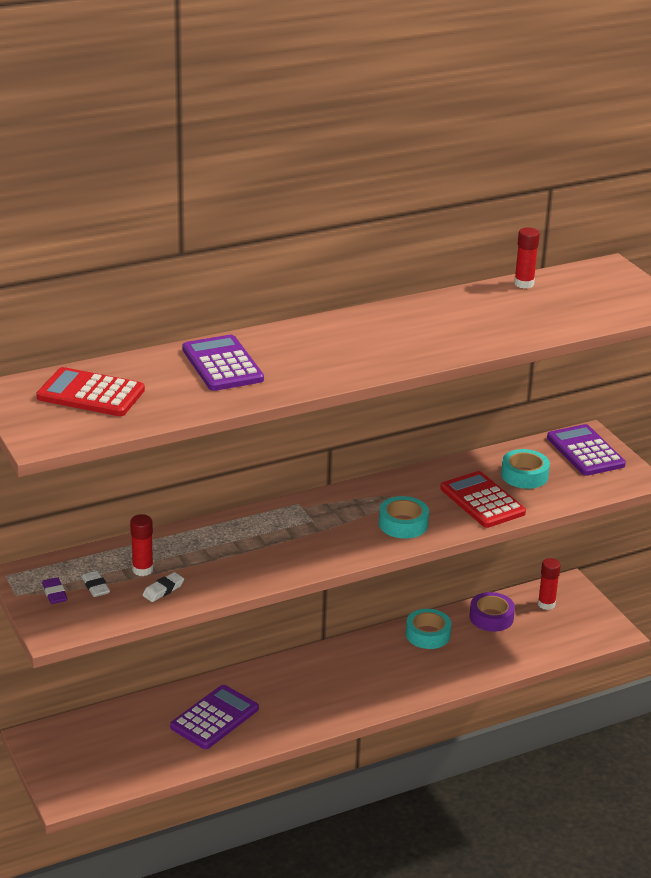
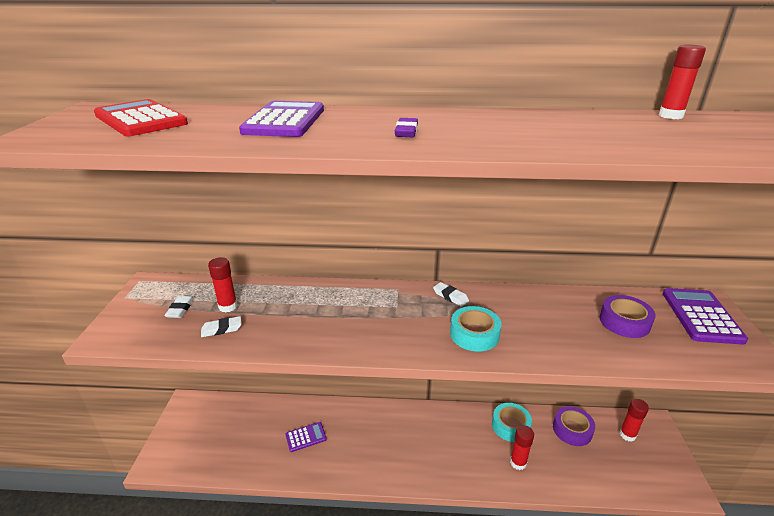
camera: 30 degrees right, 0 degrees up
purple eraser [42,577,68,604] -> purple eraser moved to [395,118,418,137]
purple calculator [170,685,259,749] -> purple calculator [285,422,327,452], size x0.57
red calculator [440,471,526,528] -> none
turquoise tape [501,449,550,489] -> purple tape [600,295,656,338]
none -> white eraser [433,282,469,307]
none -> red glue stick [510,425,534,470]

